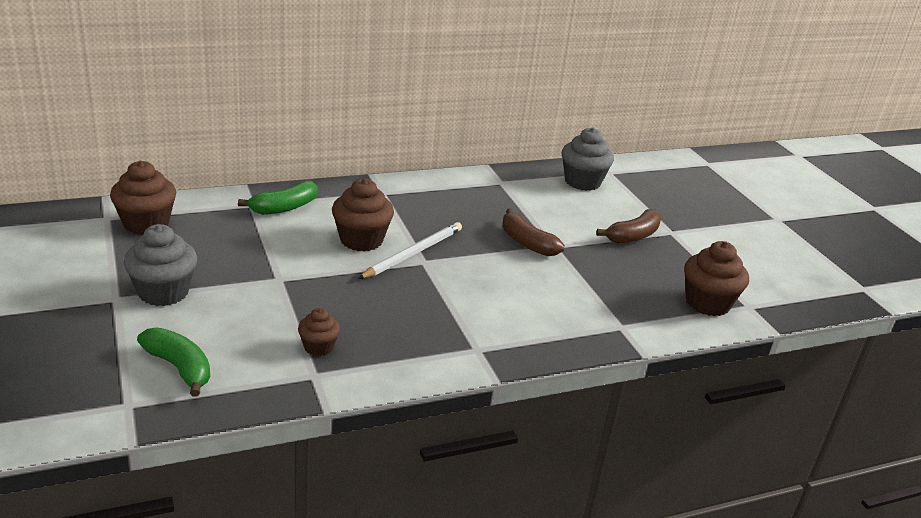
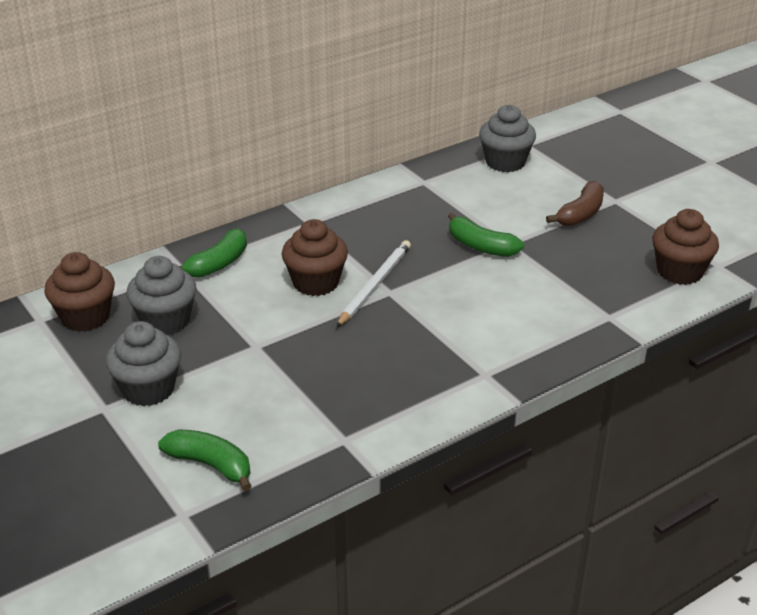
camera: 10 degrees left, 5 degrees up
brown cupcake [298,308,340,356] -> none
brown banana [502,208,565,256] -> green banana [448,213,524,257]
none -> grey cupcake [126,256,196,335]

